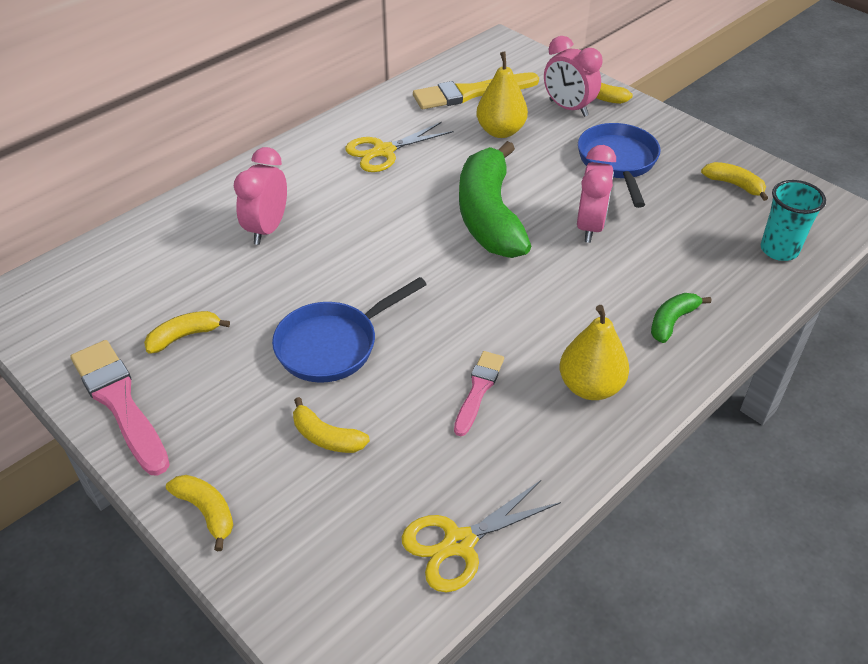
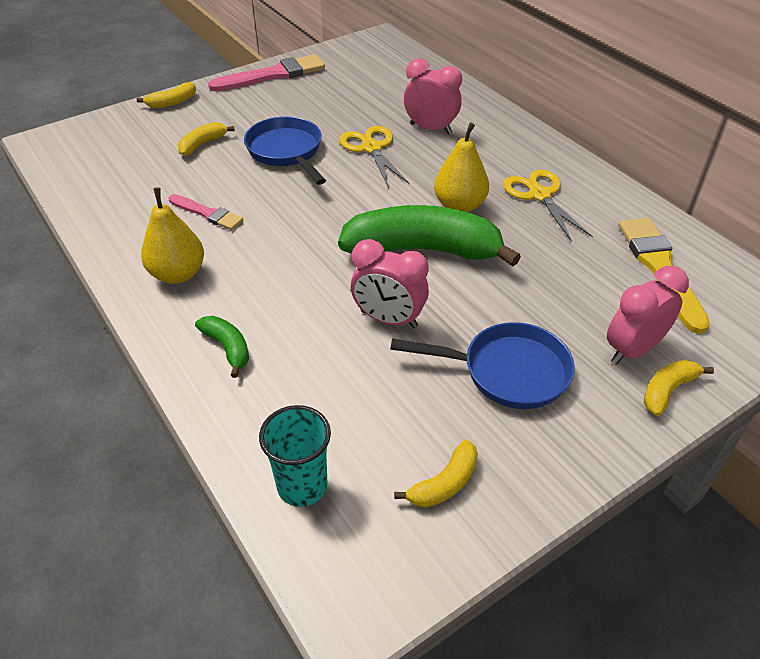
camera: 100 degrees right, 0 degrees up
yellow banana [144,311,230,354] -> none
yellow scissors [402,480,561,593] -> yellow scissors moved to [339,126,409,186]
yellow pear [477,51,528,138] -> yellow pear moved to [434,122,489,212]

